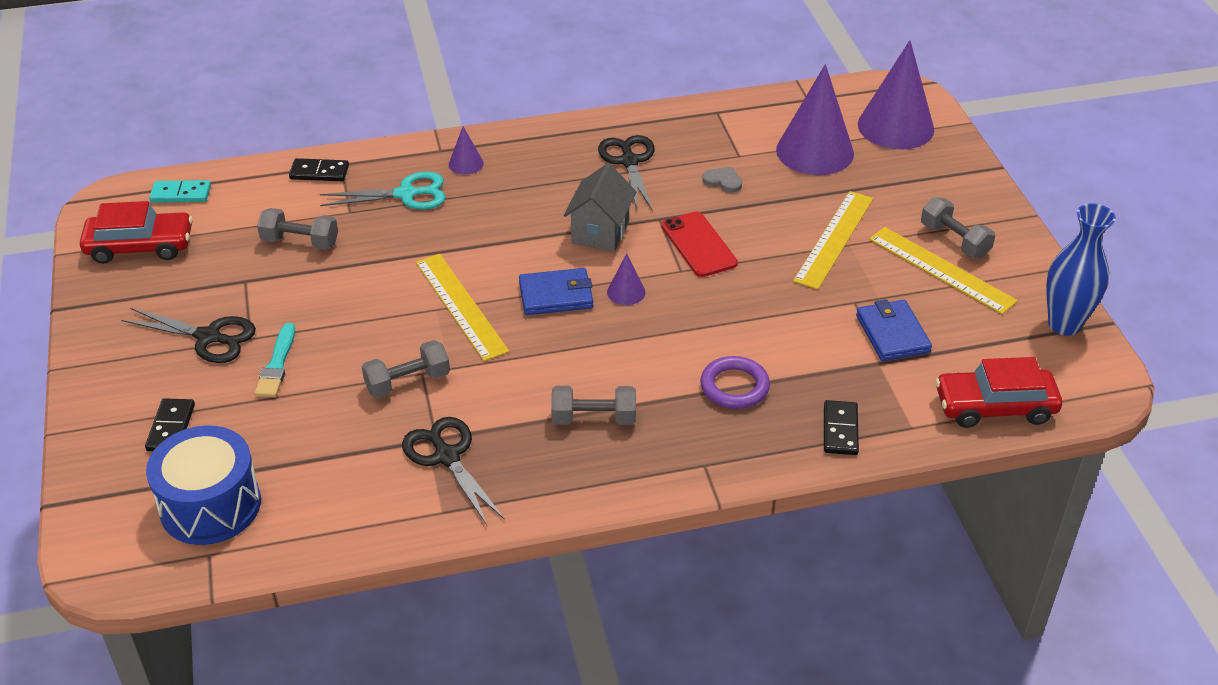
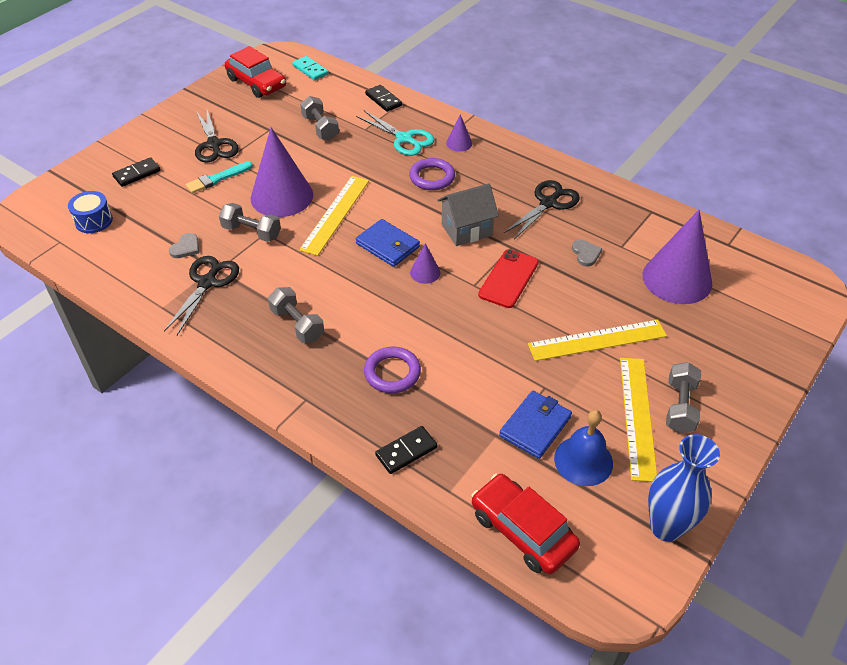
camera: 50 degrees right, 5 degrees up
blue drum [146,425,261,545] -> blue drum [68,191,113,233], size x0.57
purple cone [858,40,934,150] -> purple cone moved to [251,127,313,217]
none -> grey heart [169,233,199,258]
none -> purple ring [409,158,455,190]
none -> blue bell [554,410,613,486]

